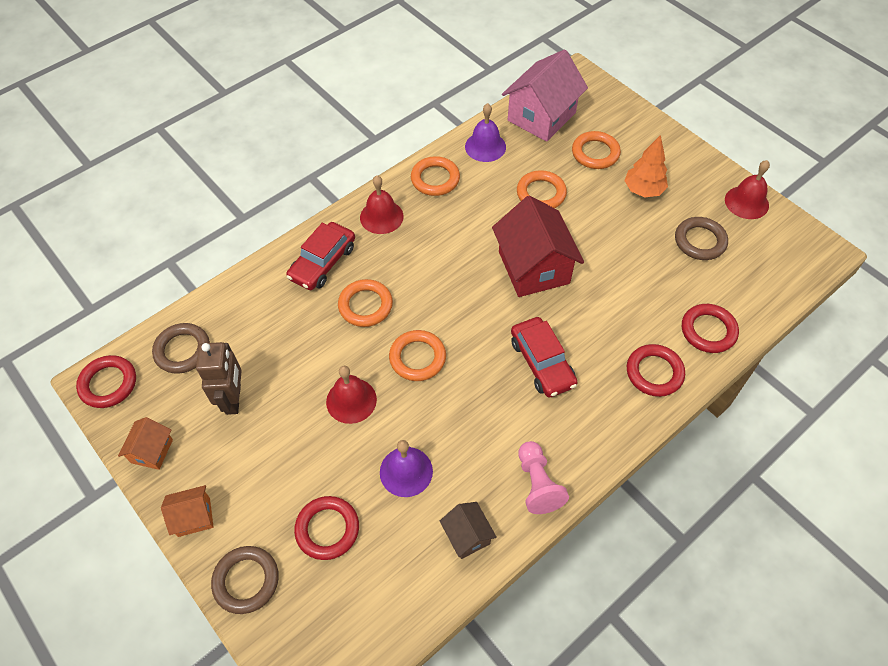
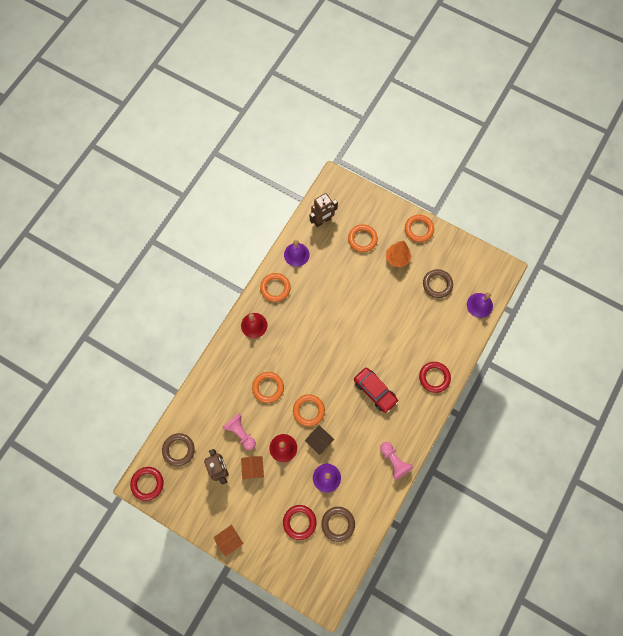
camera: 20 degrees left, 15 degrees up
orange house [118,417,173,470] -> orange house moved to [241,456,264,480]
brown ring [211,546,279,614] -> brown ring moved to [321,507,355,542]
red car [287,222,355,290] -> none
brown house [440,502,497,559] -> brown house moved to [305,425,334,455]
red house [492,196,584,297] -> none
pink house [502,49,588,142] -> brown robot [310,193,338,227]
orange ring [517,170,567,208] -> orange ring moved to [405,215,434,242]
red ring [682,304,739,353] -> none
red bell [725,160,770,219] -> none
none -> pink pawn [223,413,256,450]
none -> purple bell [467,293,493,318]

